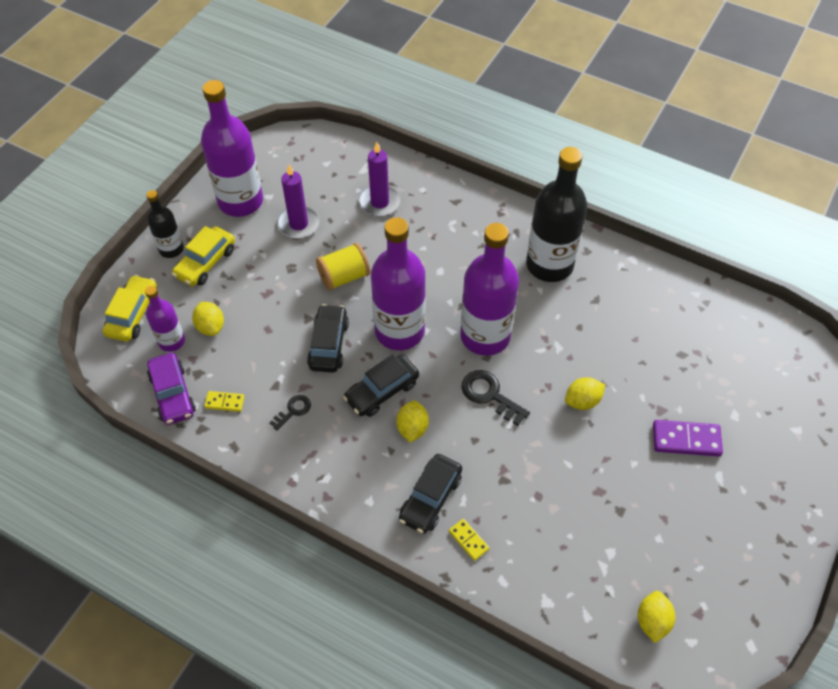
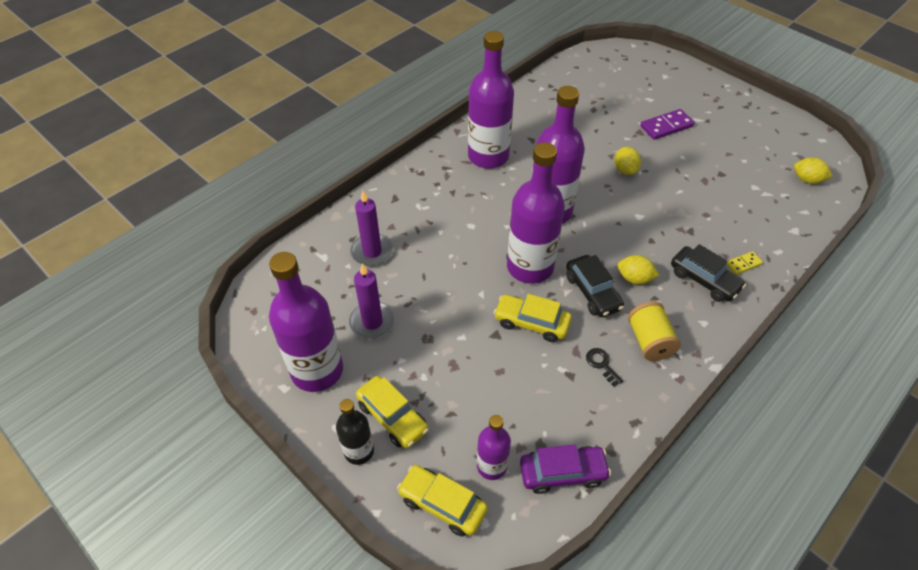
camera: 75 degrees left, 5 degrees down
yellow lemon [192,302,224,336] -> none
yellow domino [204,391,245,412] -> none
black car [307,304,349,373] -> yellow car [494,294,572,342]
yellow spool [316,243,370,291] -> yellow spool moved to [628,302,681,361]
black key [461,370,530,426] -> none
black bottle [526,147,588,282] -> purple bottle [468,31,514,169]
purple domino [653,420,723,456] -> purple domino turned 45 degrees clockwise [640,109,695,140]

